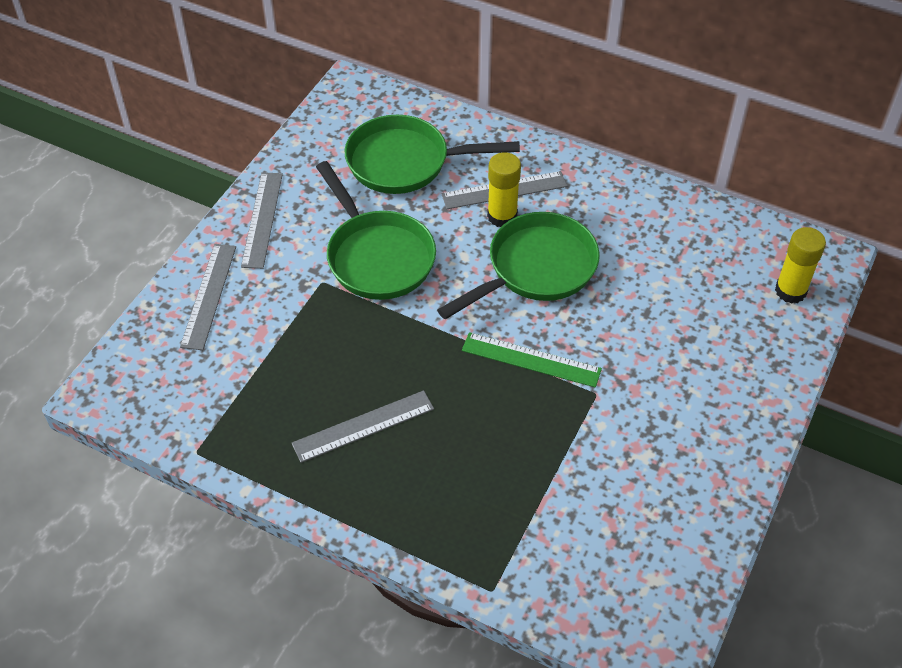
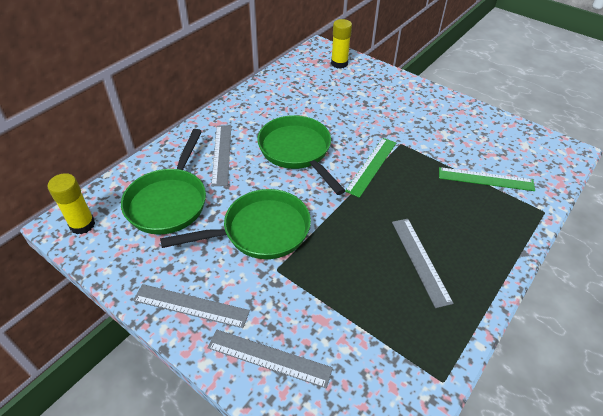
camera: 80 degrees left, 5 degrees down
yellow glue stick [487,152,521,227] -> yellow glue stick moved to [48,173,95,234]
none -> green ruler [439,167,535,191]

